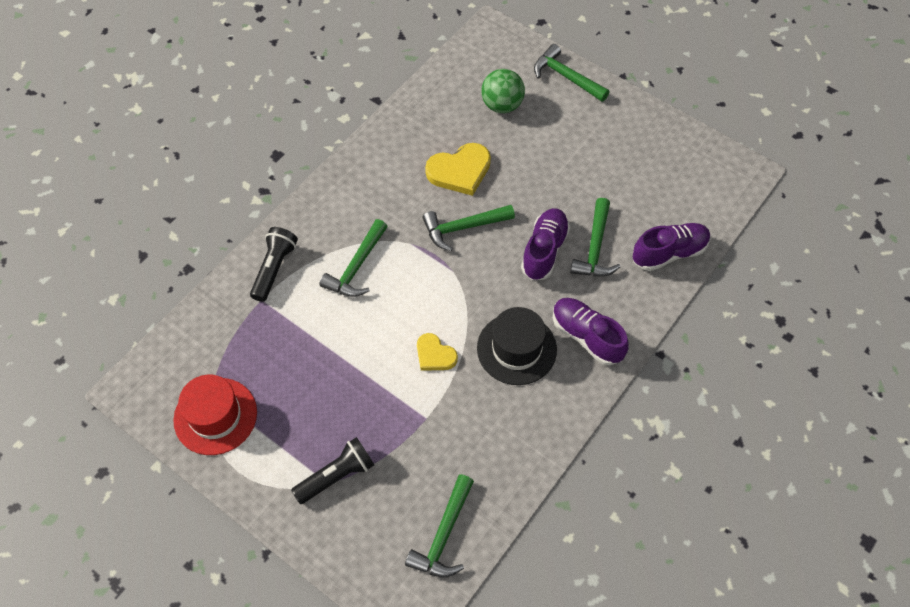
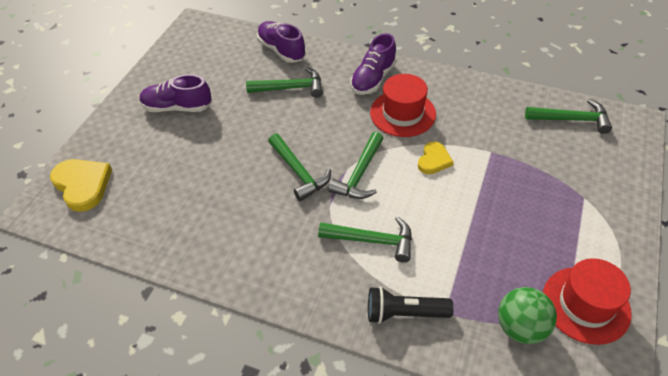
camera: 105 degrees left, 10 degrees down
black flashlight [291,437,374,504] -> none
yellow heart [425,143,491,196] -> yellow heart moved to [50,159,112,212]
black hat [477,307,557,385] -> red hat [370,74,436,137]
green ball [481,69,525,113] -> green ball moved to [498,287,557,344]
purple shoe [521,208,570,281] -> purple shoe moved to [140,74,212,112]
green hammer [534,44,610,102] -> green hammer moved to [328,132,384,199]

